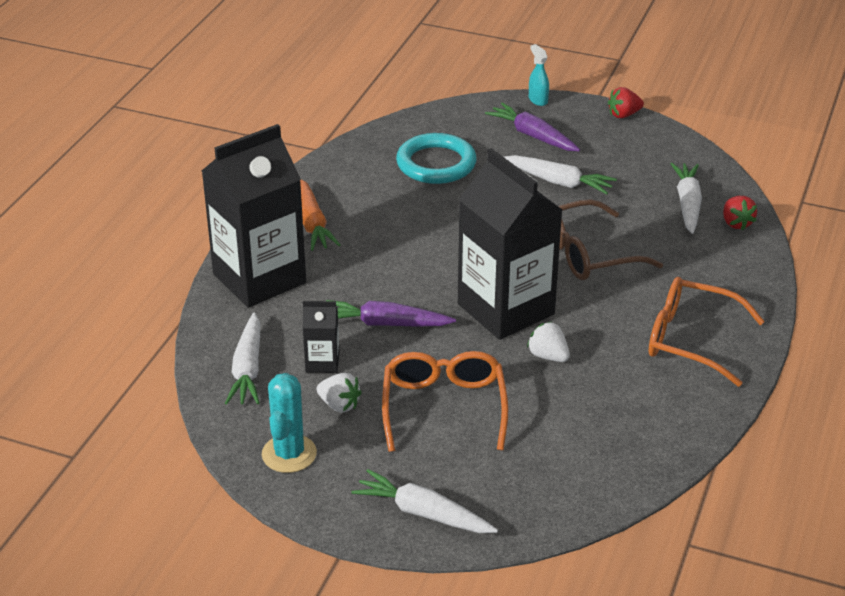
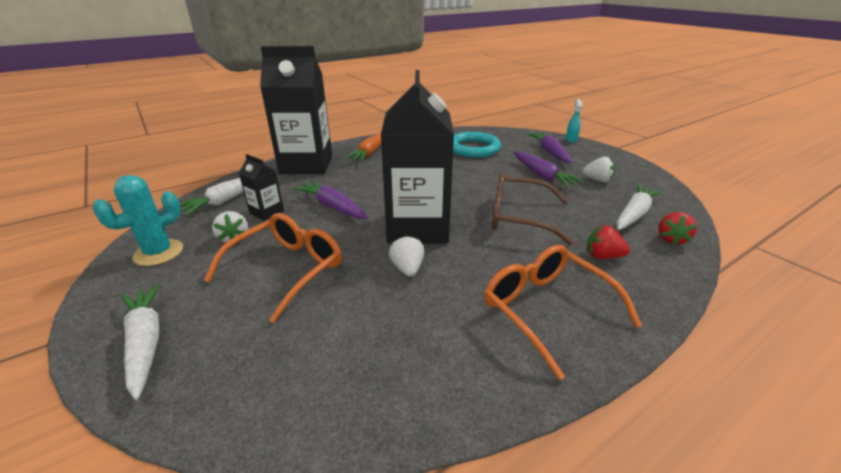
camera: 35 degrees right, 5 degrees down
white carrot [504,155,617,194] -> purple carrot [513,152,583,187]
red strawberry [608,87,644,118] -> red strawberry moved to [587,225,630,259]
none -> white strawberry [582,156,615,182]

